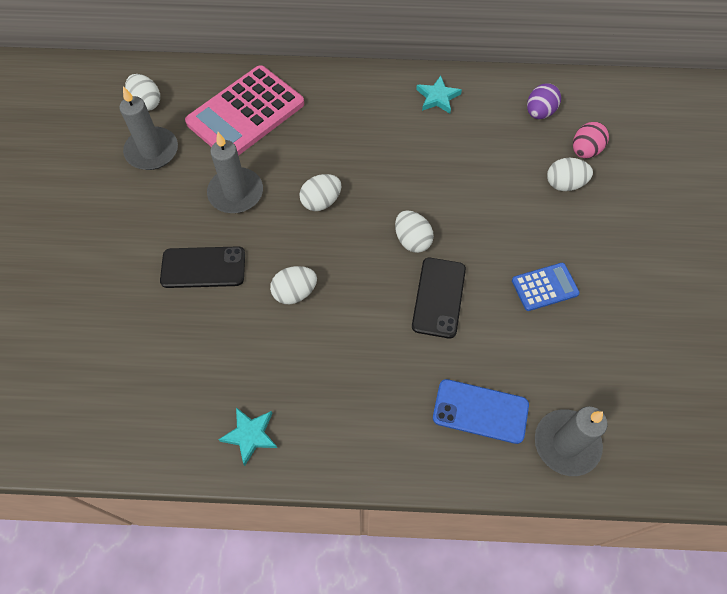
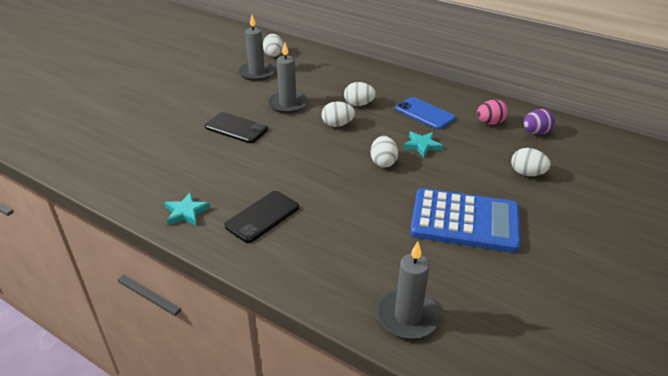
camera: 30 degrees right, 25 degrees down
pink calculator [185,65,304,156] -> none
white egg [270,266,317,304] -> white egg moved to [344,82,376,106]
black phone [412,258,466,339] -> black phone moved to [224,191,299,243]
turquoise star [416,76,462,114] -> turquoise star moved to [403,132,443,158]
blue phone [433,379,529,444] -> blue phone moved to [395,97,456,130]
blue calculator [512,263,580,311] -> blue calculator [410,188,521,253], size x2.04
pink egg [573,122,609,158] -> pink egg moved to [477,99,508,125]

